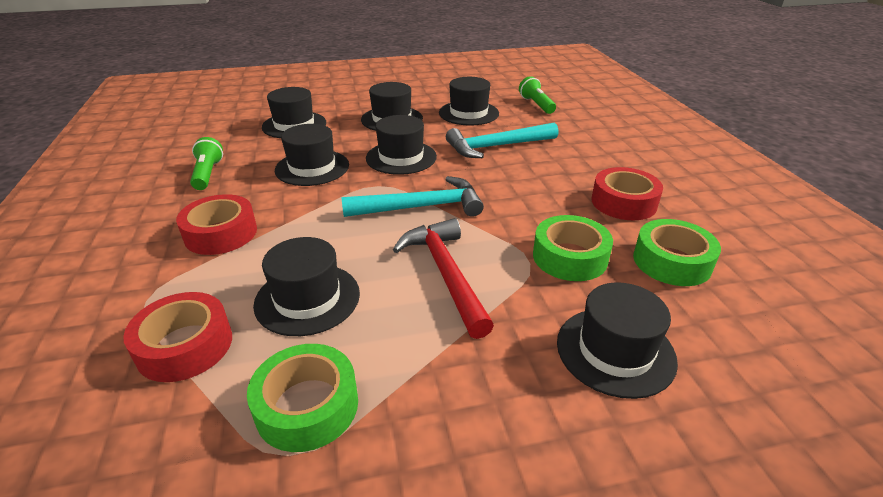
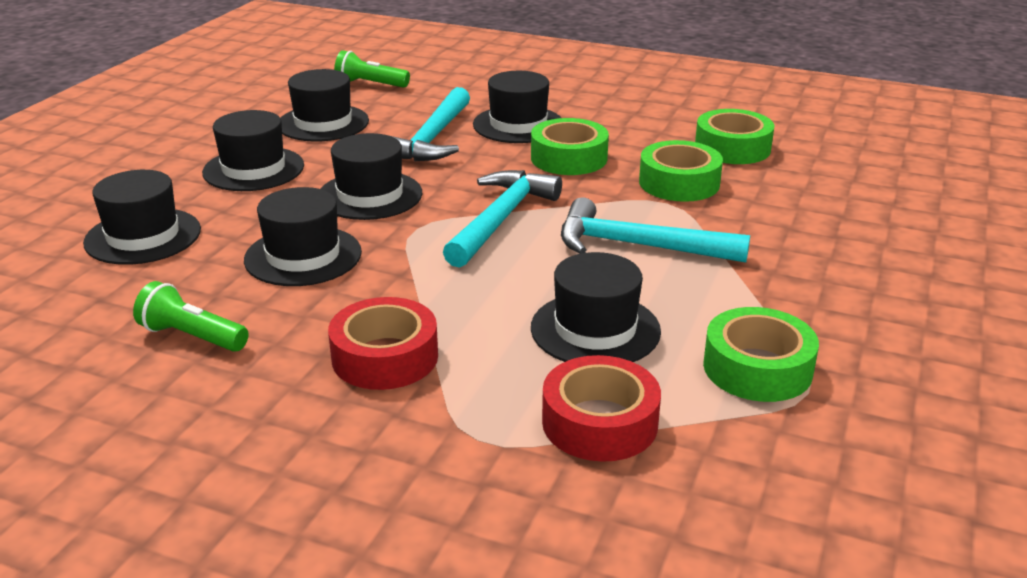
camera: 55 degrees left, 5 degrees down
red hammer [393,218,494,339] -> turquoise hammer [561,197,750,263]
black hat [557,282,678,399] -> black hat moved to [473,71,561,143]
red tape [591,167,663,220] -> none
none -> green tape [531,118,609,175]

